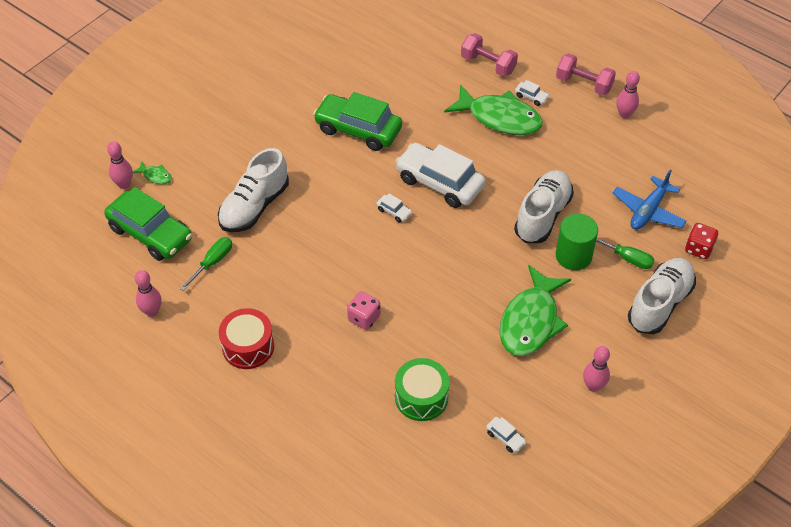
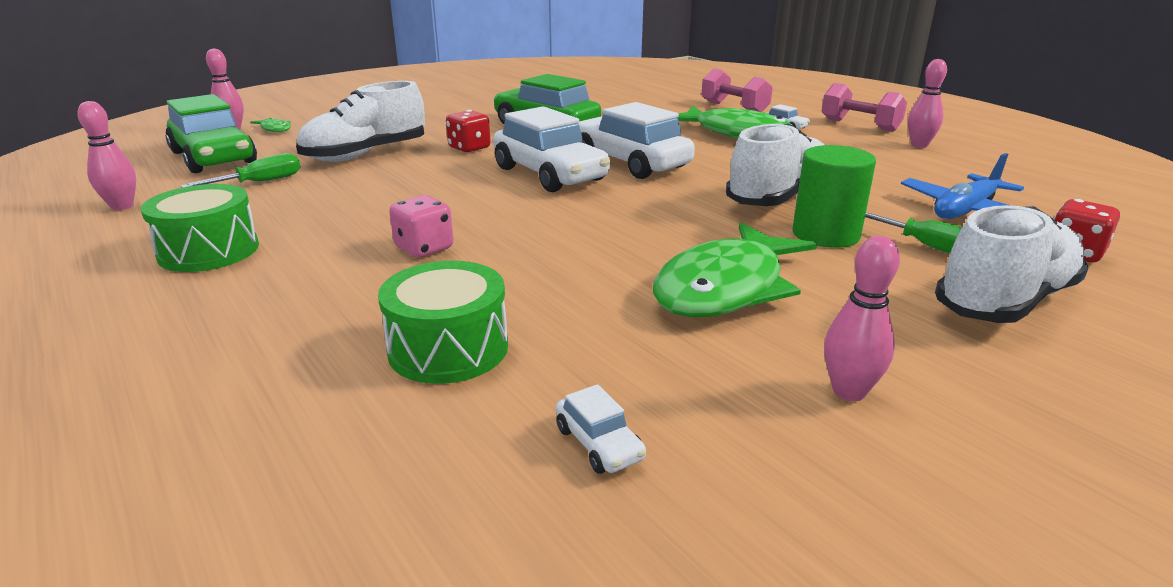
camera: 15 degrees right, 25 degrees down
red drum [219,308,274,369] -> green drum [141,184,259,272]
white car [376,193,413,223] -> white car [493,106,610,192], size x2.47
none -> red dice [446,110,491,153]

